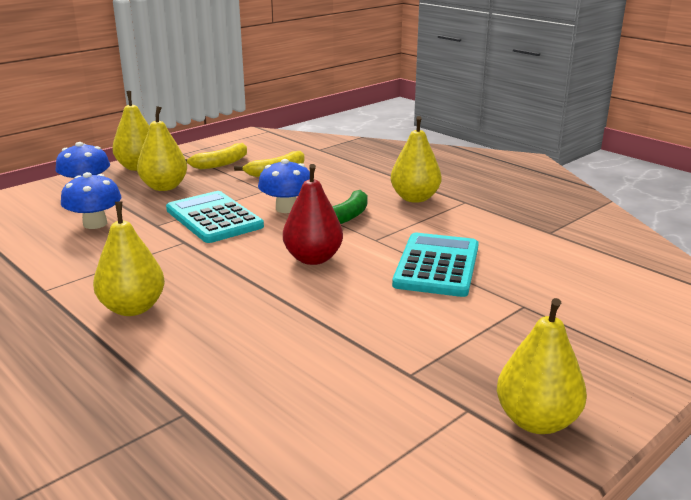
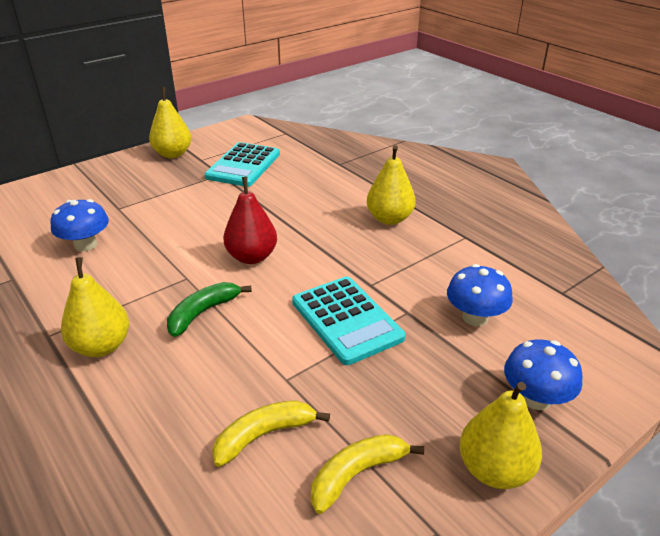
camera: 175 degrees left, 10 degrees up
yellow pear [137,106,187,191] -> none
blue mushroom [258,159,310,213] -> blue mushroom moved to [50,199,109,251]
turquoise calculator [392,233,479,297] -> turquoise calculator moved to [204,142,280,187]

